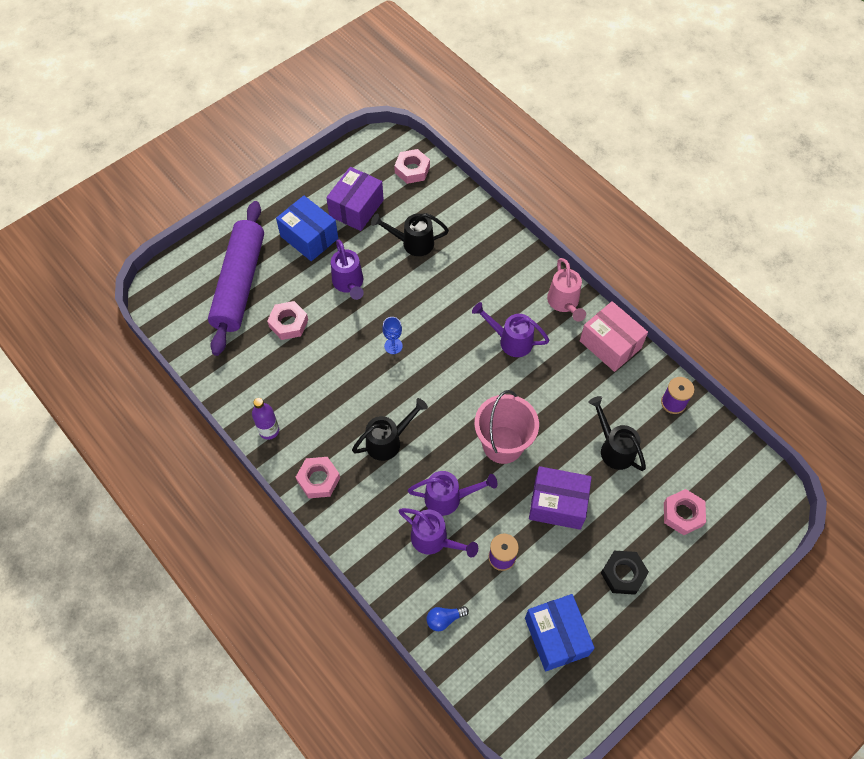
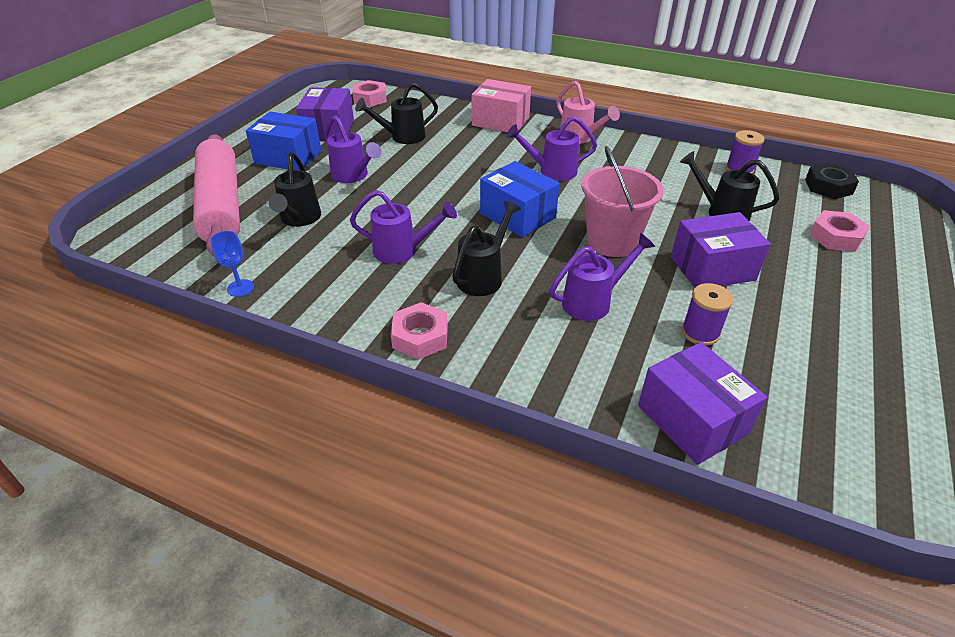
camera: 25 degrees left, 20 degrees down
purple rolling pin [208,201,264,356] -> pink rolling pin [193,134,240,256]
purple bottle [252,398,279,440] -> none
pink nut [267,301,308,340] -> black watering can [269,152,321,227]
blue goblet [382,317,403,354] -> blue goblet moved to [210,231,254,297]
purple watering can [399,508,478,558] -> purple watering can moved to [350,190,457,264]
blue light bulb [427,606,469,631] -> purple box [638,342,767,465]
blue box [525,594,595,671] -> blue box moved to [480,161,560,238]
pink box [580,301,648,372] -> pink box moved to [472,79,531,132]
black nut [601,551,649,595] -> black nut moved to [805,163,859,199]

